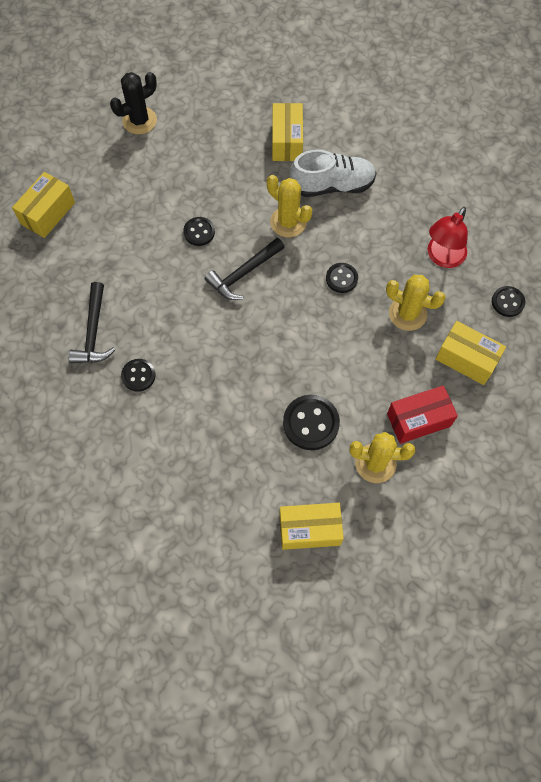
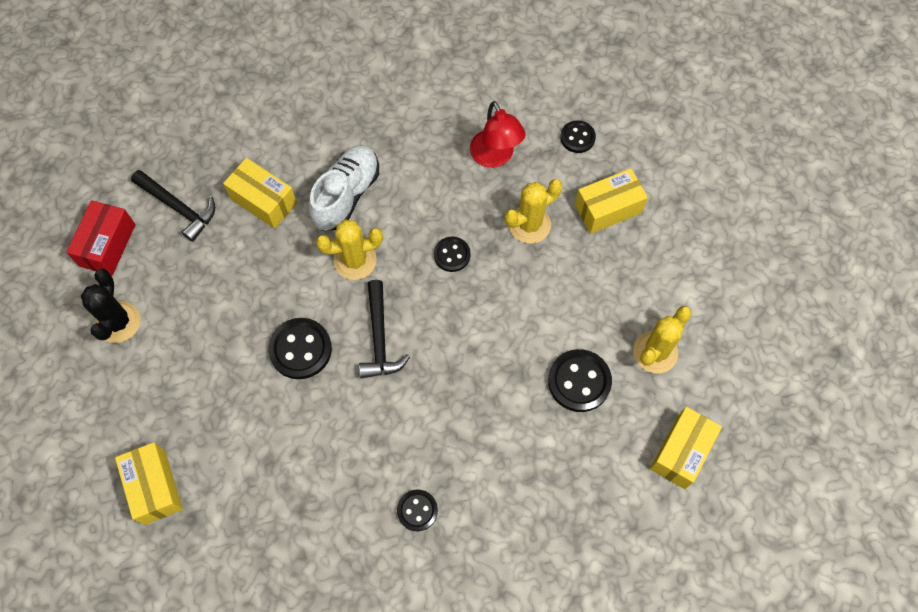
camera: 55 degrees left, 0 degrees up
black hammer [68,282,115,363] -> black hammer moved to [131,170,215,242]
black button [183,217,215,246] -> black button [268,318,332,379], size x1.63
red box [387,385,458,444] -> red box moved to [66,200,136,275]

